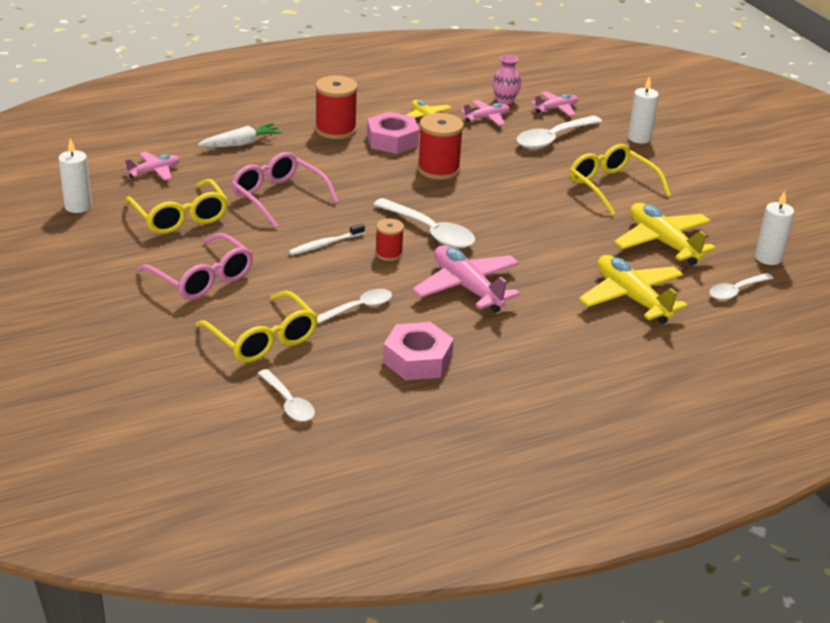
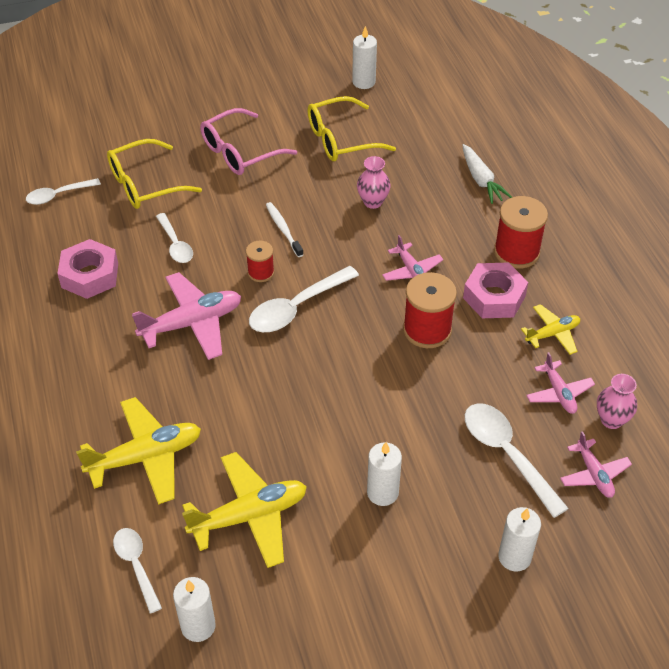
camera: 100 degrees right, 15 degrees up
pink plane [124,151,180,180] -> pink plane moved to [382,235,443,281]
pink glasses [231,152,338,228] -> pink vase [357,156,391,209]
yellow glasses [570,144,671,215] -> white candle [367,442,402,506]

